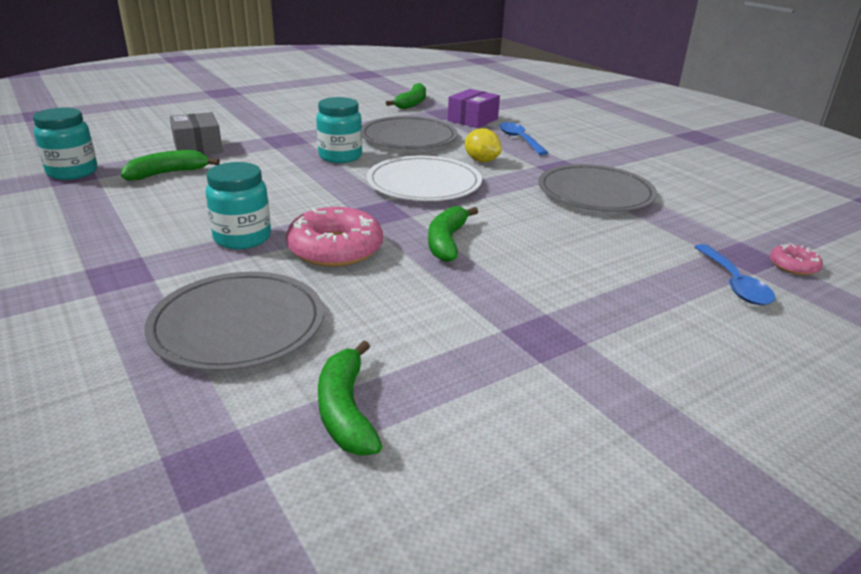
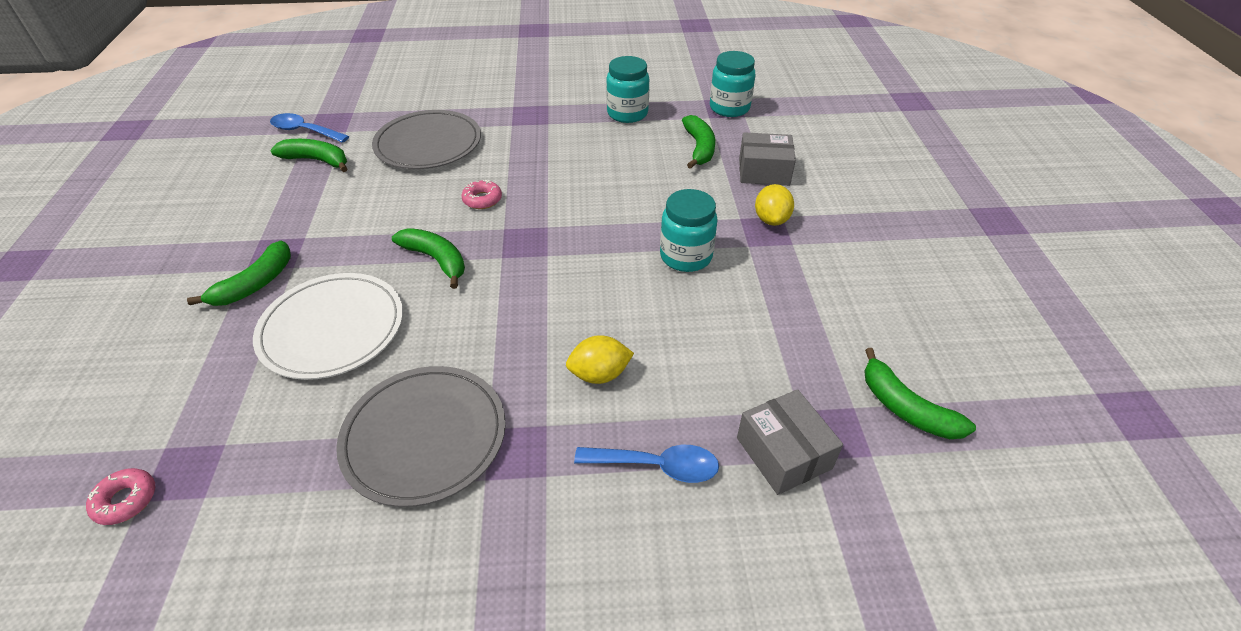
camera: 120 degrees right, 15 degrees up
turquoise jar [205,162,271,249] -> turquoise jar moved to [606,56,649,123]
pink donut [286,207,383,267] -> pink donut [461,180,502,209], size x0.50
grey plate [362,116,458,149] -> none
white plate [367,156,482,201] -> white plate moved to [253,273,403,380]
purple box [448,89,500,128] -> grey box [737,389,843,495]
blue spoon [695,244,775,305] -> blue spoon moved to [270,113,349,143]
none -> green banana [187,240,291,306]
none -> yellow lemon [755,184,794,226]

